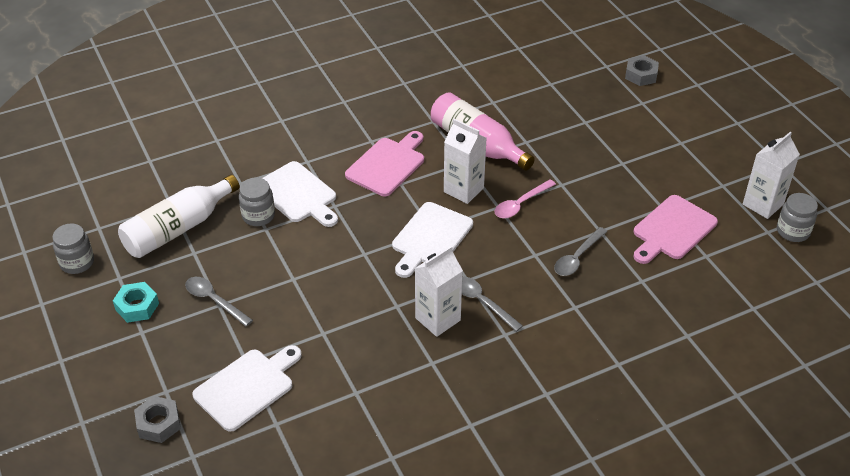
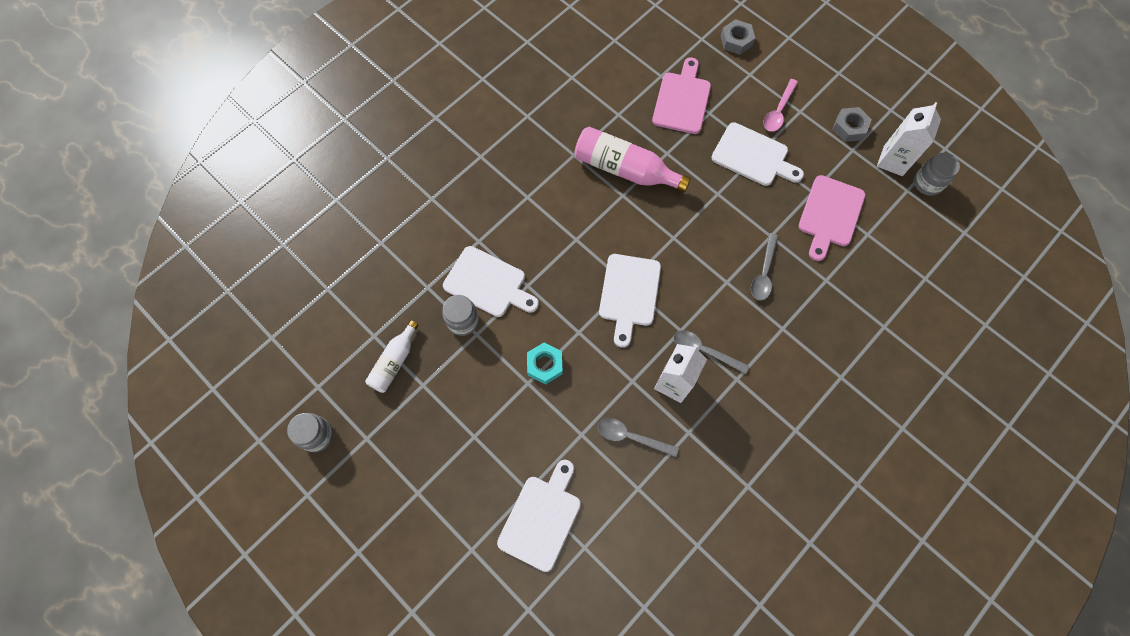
camera: 20 degrees left, 25 degrees up
turquoise nut [113,282,159,323] -> turquoise nut moved to [527,342,563,385]
white bottle [118,175,240,258] -> white bottle [365,320,419,393], size x0.60
grey nut [134,396,181,443] -> grey nut moved to [832,107,872,142]
grey spoon [185,277,253,326] -> grey spoon moved to [598,418,679,457]
pink cutting board [345,131,424,196] -> pink cutting board moved to [652,57,711,134]
white carton [444,119,487,204] -> none
pink spoon [494,179,556,218] -> pink spoon moved to [763,79,798,132]
none -> white cutting board [711,122,804,186]

